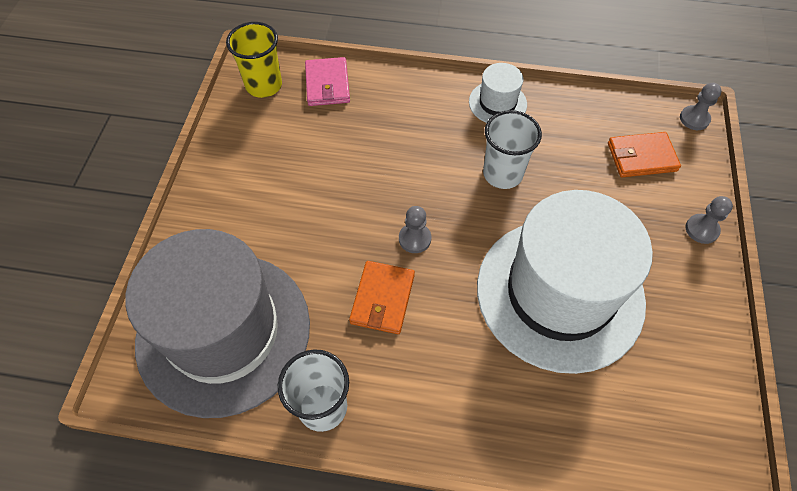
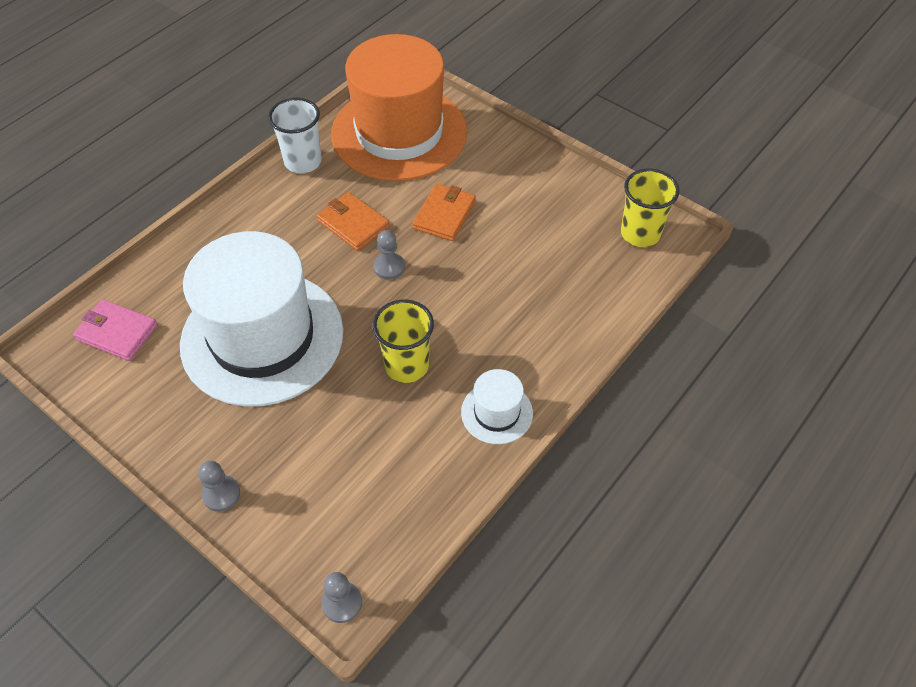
camera: 120 degrees right, 5 degrees down
grey hat [126,229,310,418] -> orange hat [331,34,467,181]
pink wallet [305,57,350,106] -> pink wallet moved to [73,299,158,361]
white cup [483,110,542,189] -> yellow cup [373,299,434,383]
orange wallet [608,132,681,177] -> orange wallet moved to [412,184,476,241]

